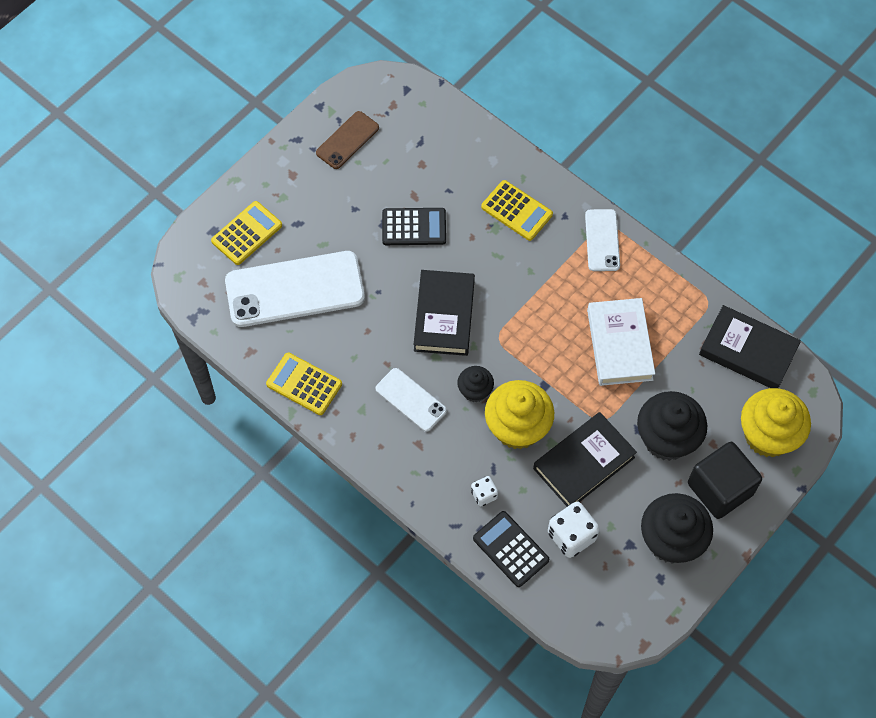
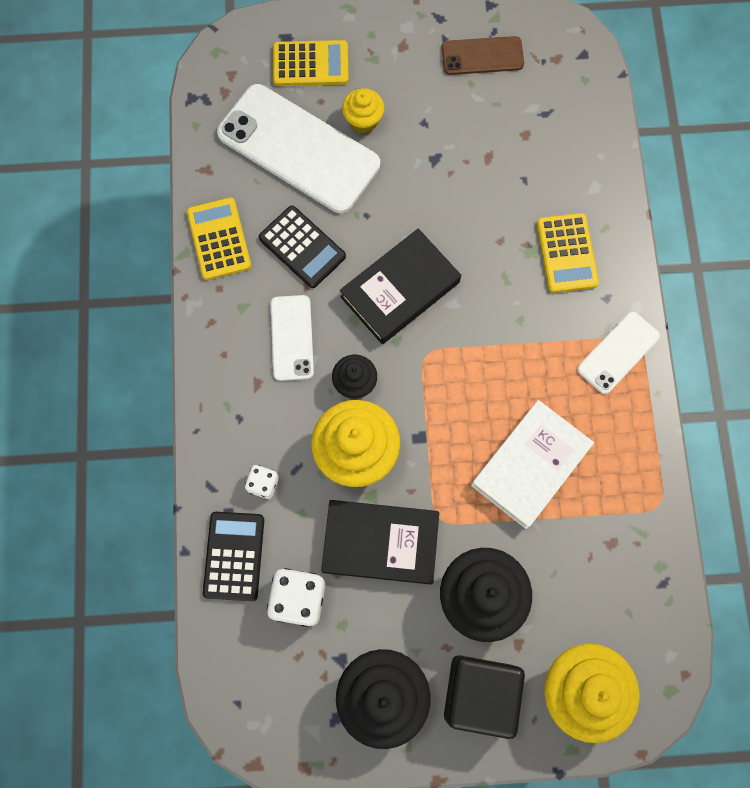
camera: 45 degrees right, 10 degrees up
black calculator [382,208,446,245] -> black calculator moved to [259,206,346,288]
black book [699,305,801,388] -> none
none -> yellow cupcake [342,88,384,133]

